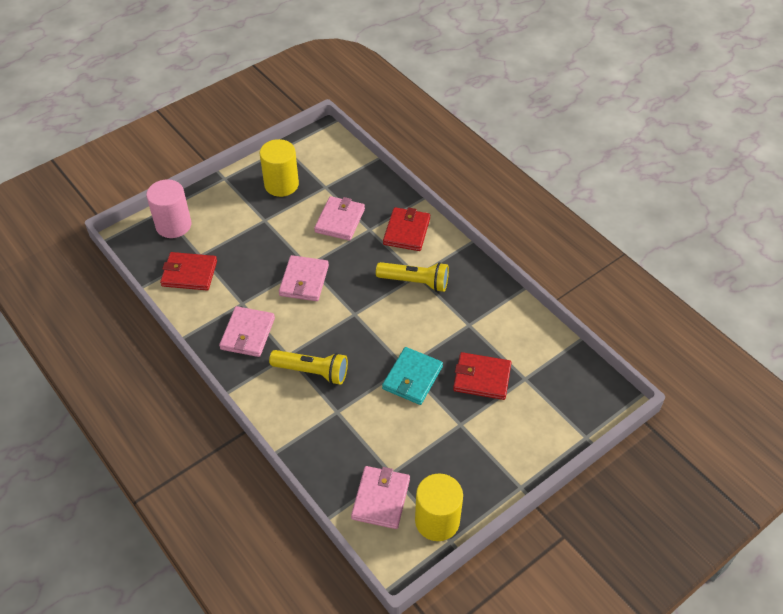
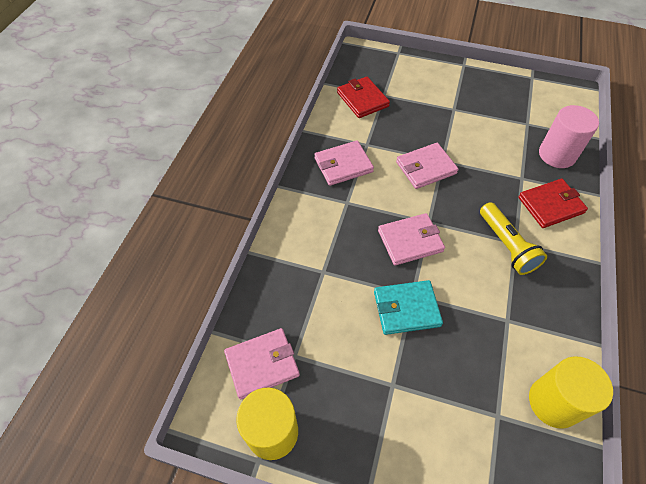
camera: 55 degrees right, 5 degrees up
pink cylinder [146,179,191,238] -> pink cylinder moved to [539,105,599,168]
yellow cylinder [260,139,299,197] -> yellow cylinder moved to [529,356,613,429]
yellow flashlight [269,350,348,385] -> none
pink wallet [314,196,365,241] -> pink wallet moved to [378,213,445,266]
red wallet [453,352,512,400] -> none

